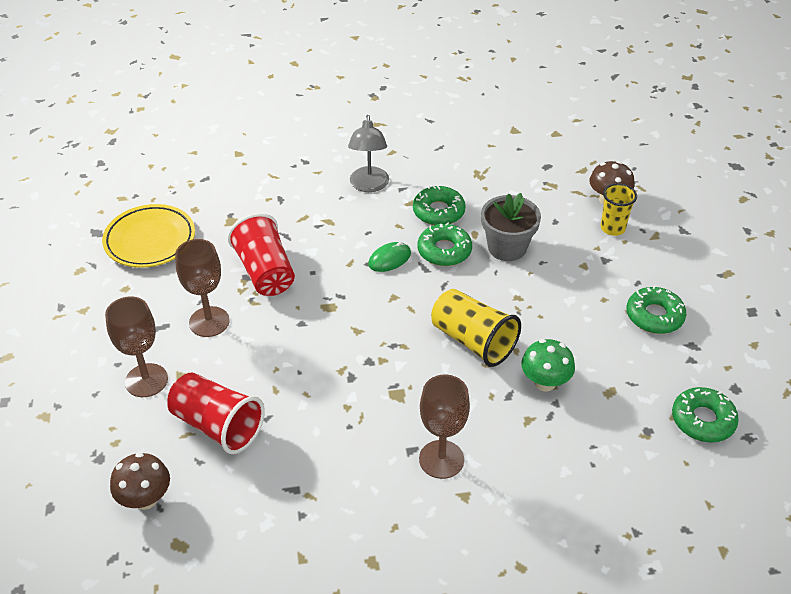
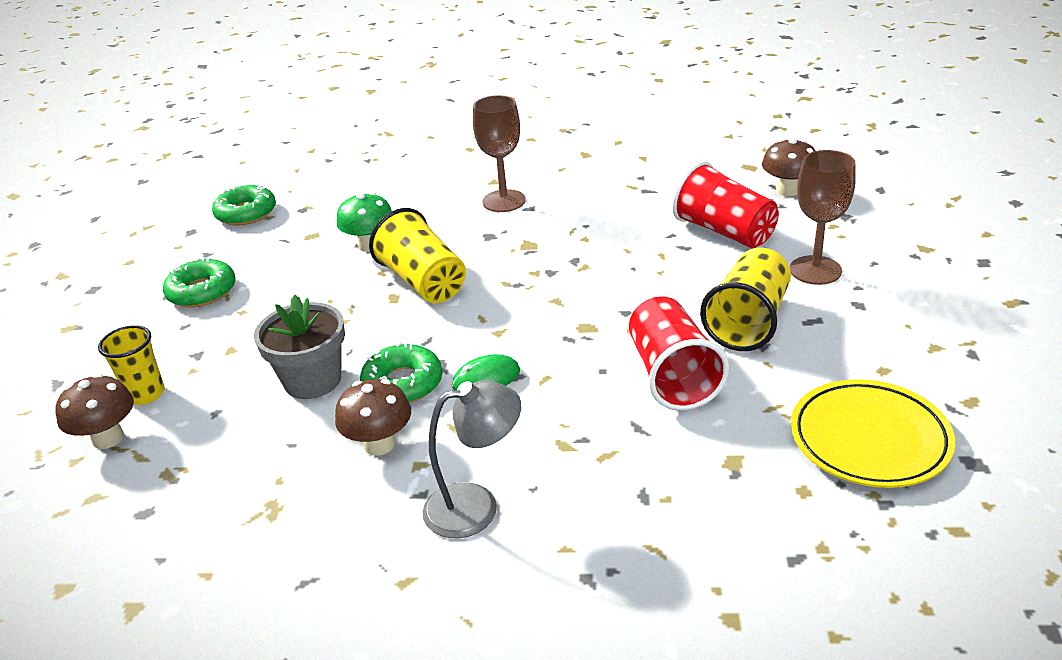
camera: 165 degrees left, 10 degrees down
brown goblet [175,239,230,337] -> yellow cup [700,248,791,351]
grey lamp [348,115,389,192] -> grey lamp turned 60 degrees clockwise [422,380,521,538]
green donut [413,185,466,225] -> brown mushroom [335,379,411,456]

